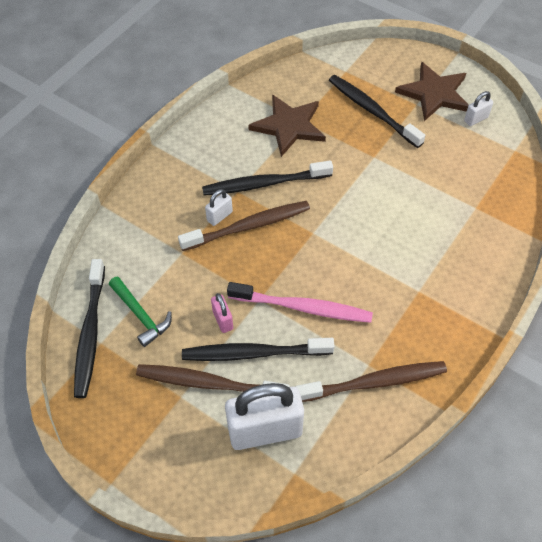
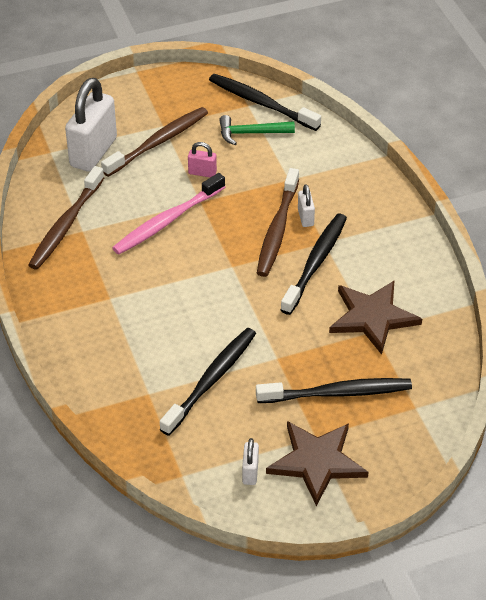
camera: 125 degrees right, 10 degrees down
black toothbrush [182,338,335,361] -> black toothbrush moved to [160,328,256,436]

